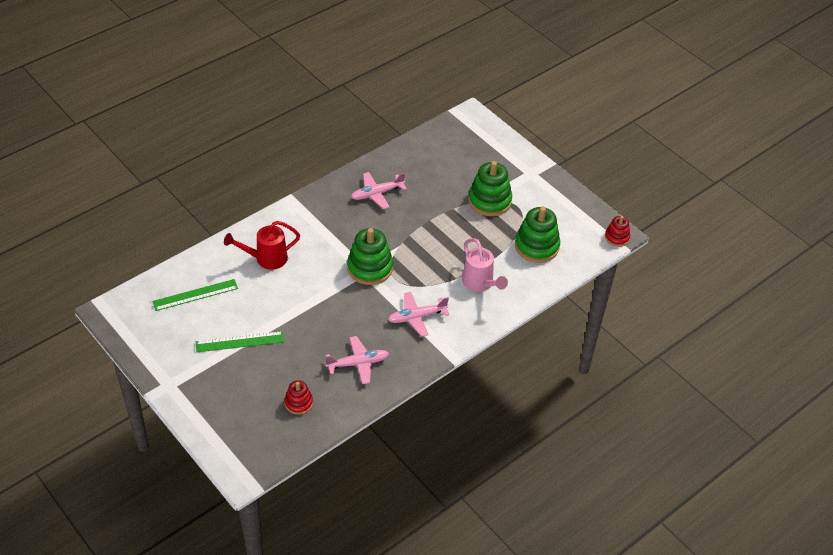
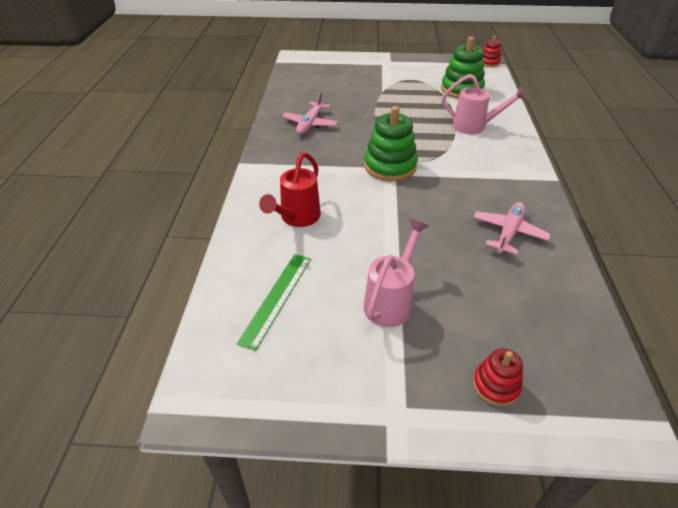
camera: 45 degrees left, 5 degrees down
green ruler [196,331,284,352] -> pink watering can [363,219,428,327]
red stacking toy [285,380,313,415] -> red stacking toy moved to [473,348,523,406]
pink plane [388,292,449,337] -> none
green stacking toy [468,161,512,216] -> none

